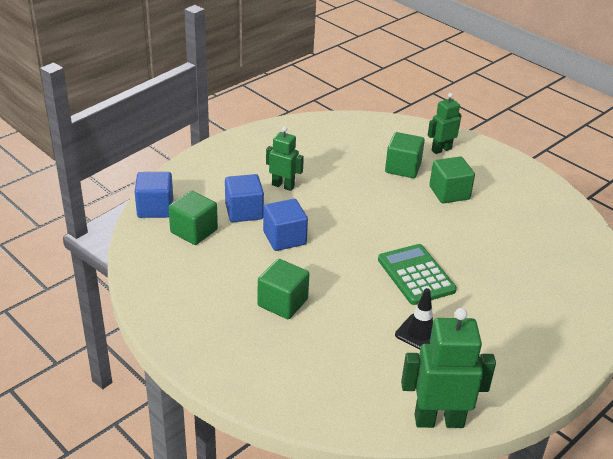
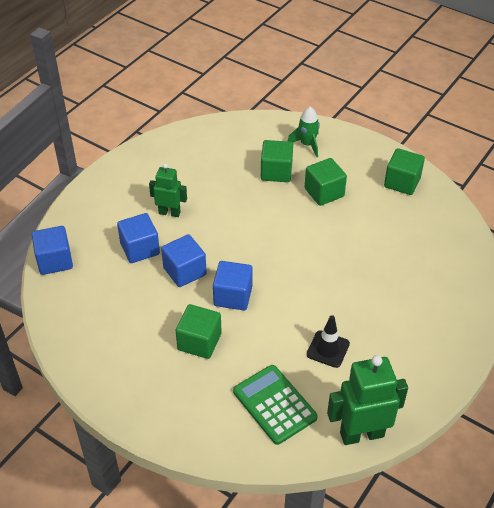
camera: 10 degrees left, 10 degrees up
green cube [168,190,218,245] -> green cube moved to [384,148,425,195]
green calculator [378,244,457,305] -> green calculator moved to [233,365,318,445]
green robot [428,93,462,154] -> green rocket [288,107,320,157]
none -> blue cube [213,261,253,310]

